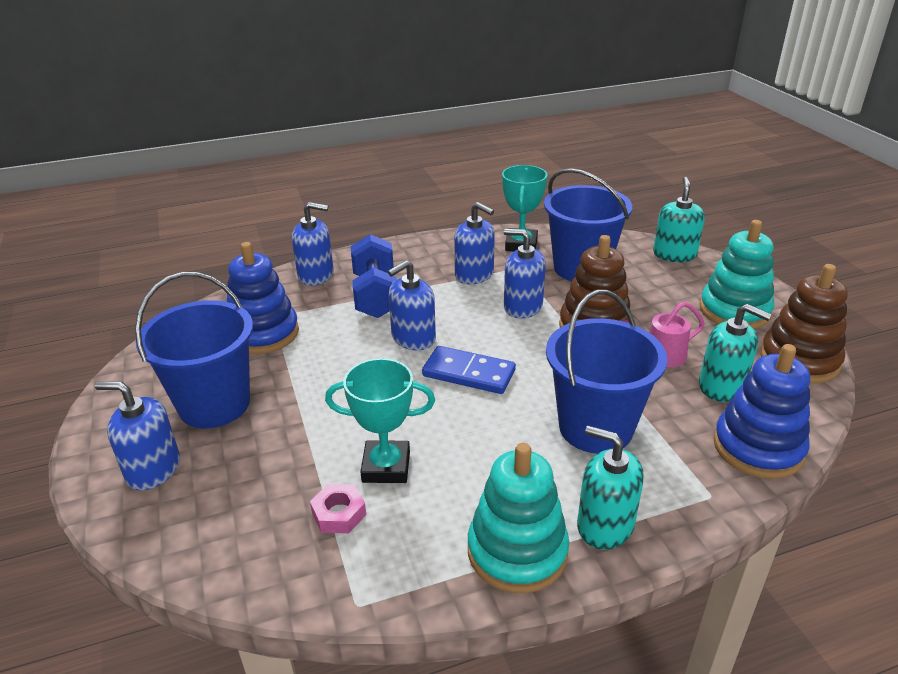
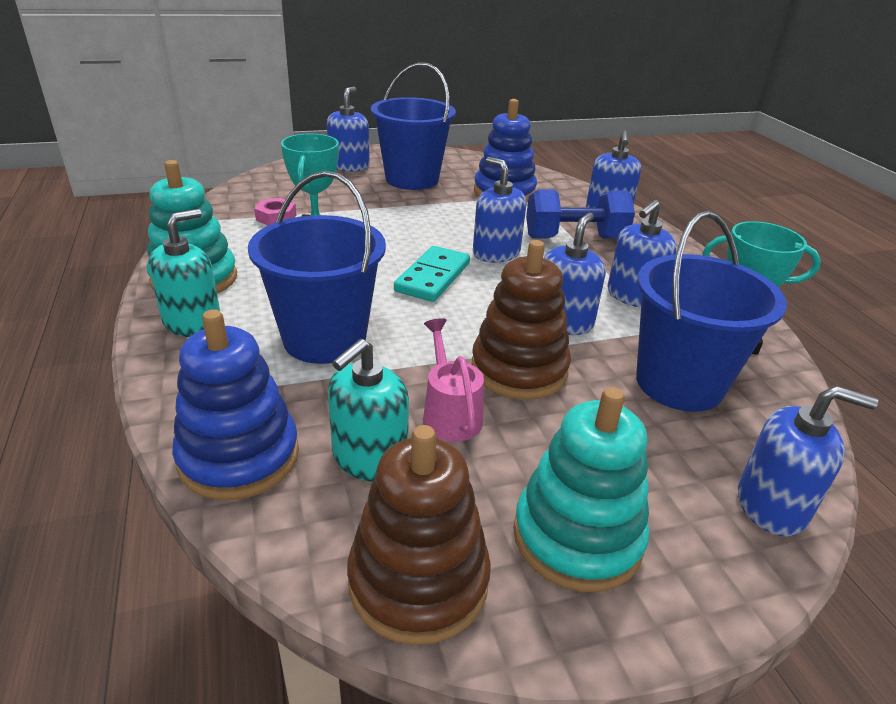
camera: 90 degrees right, 0 degrees up
blue domino [422,346,516,394] -> turquoise domino [394,246,470,302]
turquoise soap dispenser [653,177,705,262] -> blue soap dispenser [738,386,878,537]

